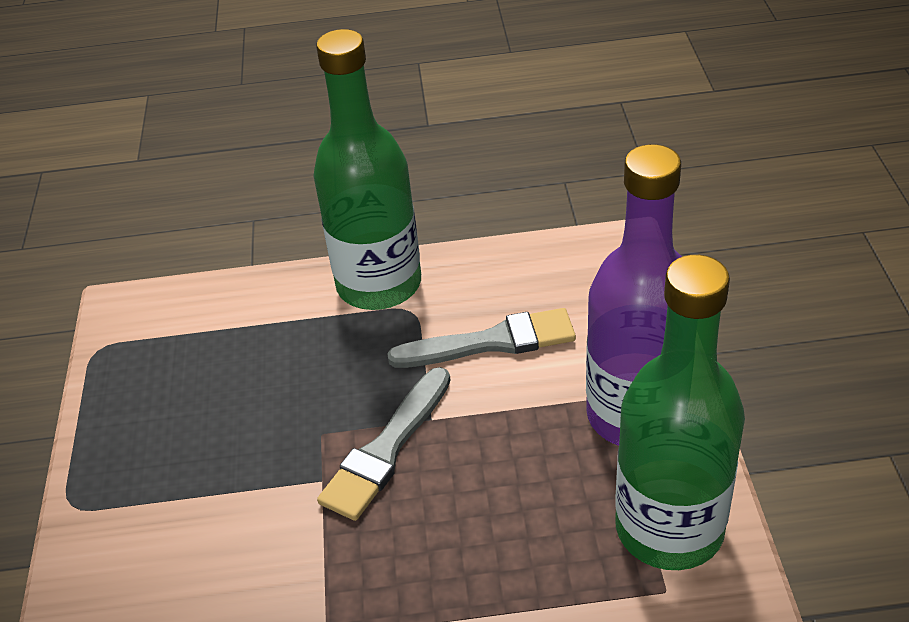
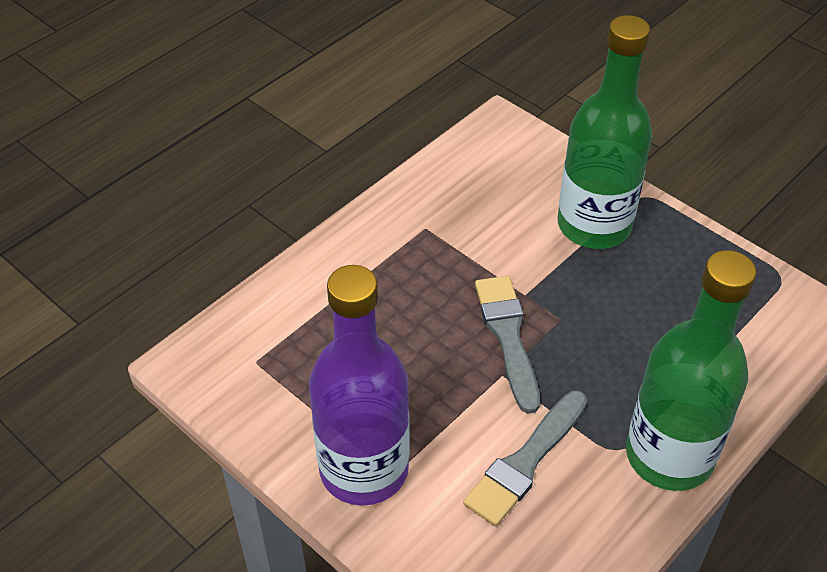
camera: 135 degrees right, 5 degrees up
green bottle [615,255,745,570] -> green bottle moved to [558,15,652,249]

